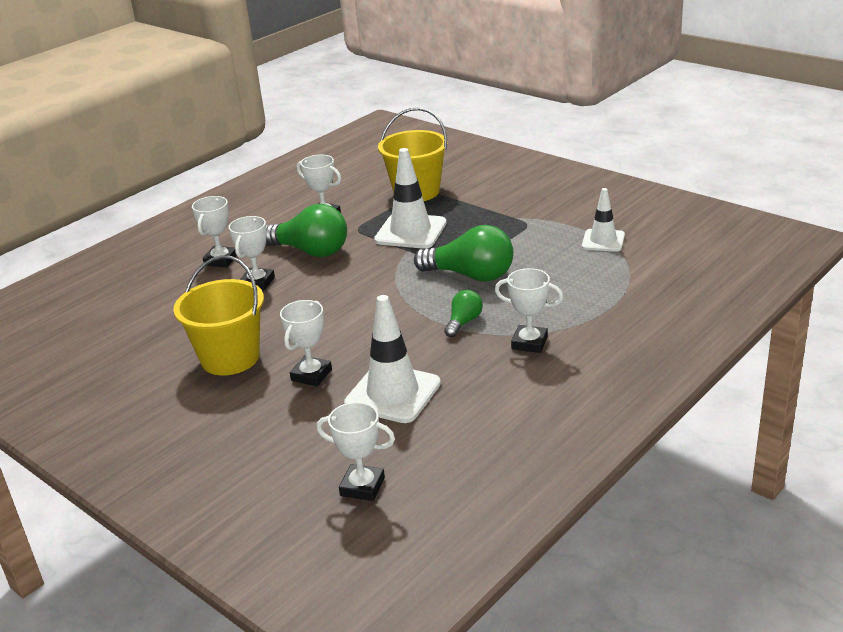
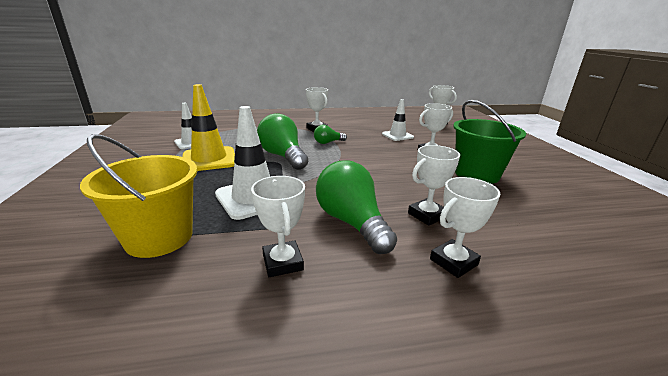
camera: 145 degrees left, 5 degrees down
yellow bucket [173,255,264,375] -> green bucket [453,100,526,184]
white traffic cone [344,295,441,423] -> white traffic cone [382,99,414,141], size x0.62
none -> yellow traffic cone [183,84,235,171]

